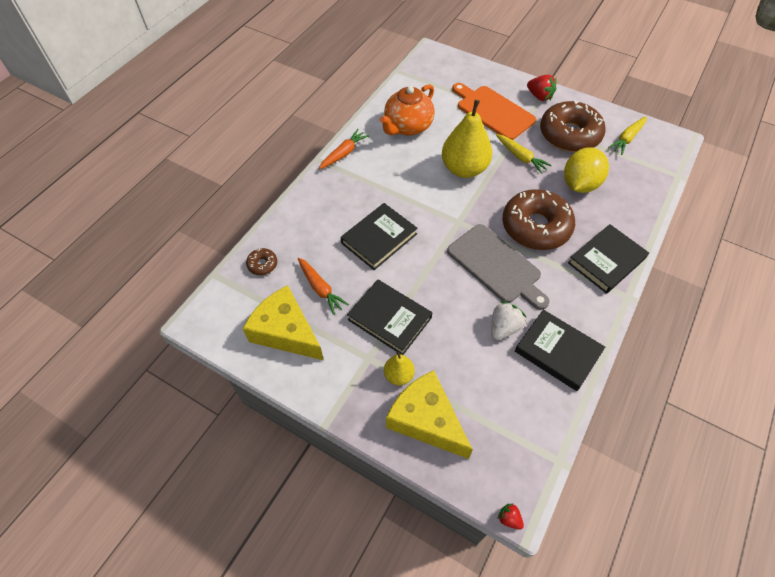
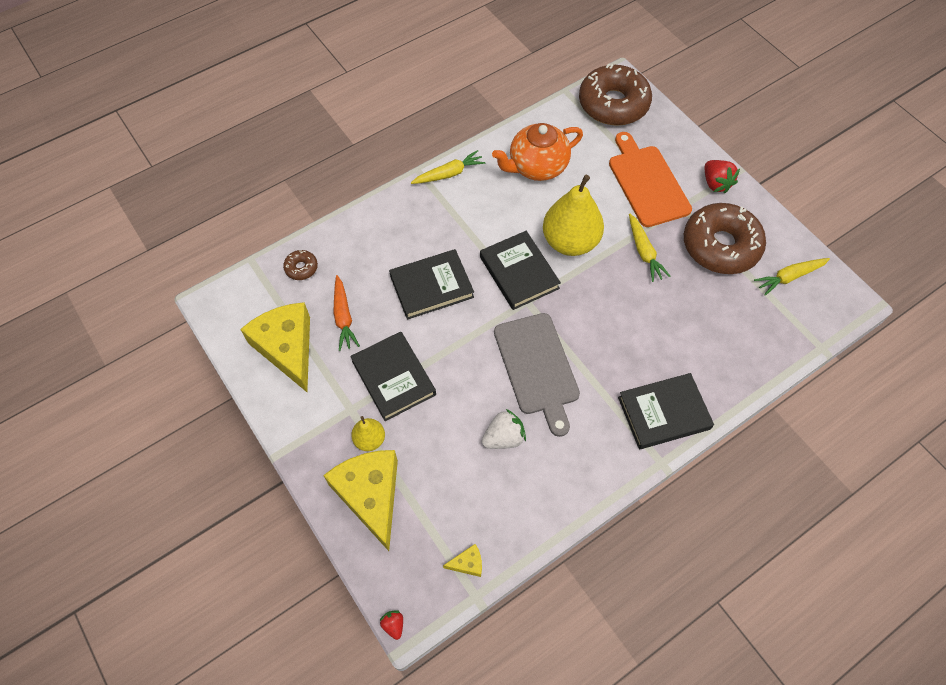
camera: 25 degrees right, 5 degrees up
orange carrot [319,129,369,169] -> yellow carrot [411,150,486,184]
brown donut [502,189,575,250] -> brown donut moved to [579,64,652,126]
black book [515,309,605,391] -> black book moved to [480,231,561,310]
yellow lemon [564,147,609,193] -> none
none -> yellow cheese [443,544,482,577]

